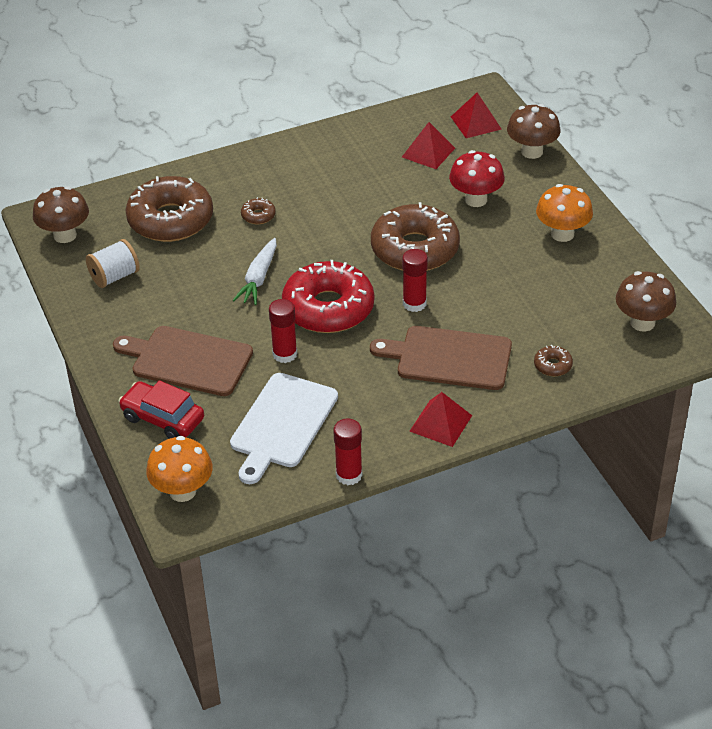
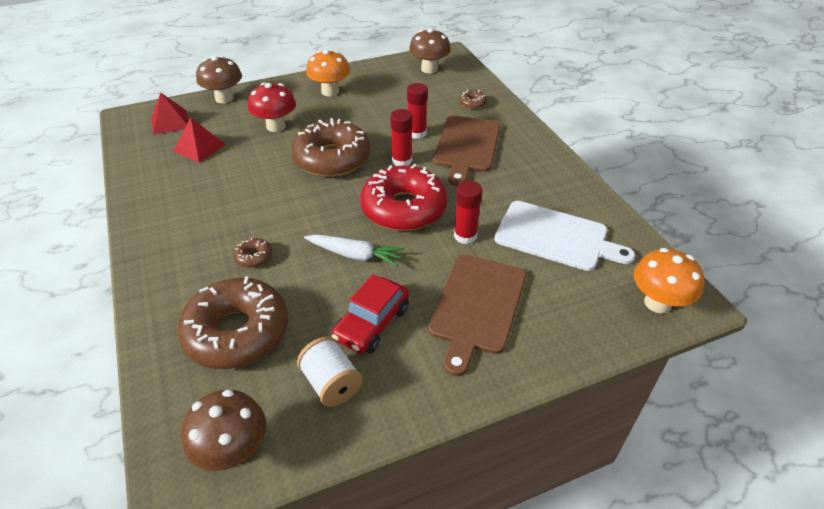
camera: 90 degrees left, 0 degrees up
red car [118,380,204,439] -> red car moved to [332,274,409,354]
red glue stick [333,419,362,485] -> red glue stick moved to [407,83,428,139]
red pyramid [409,392,472,447] -> none

